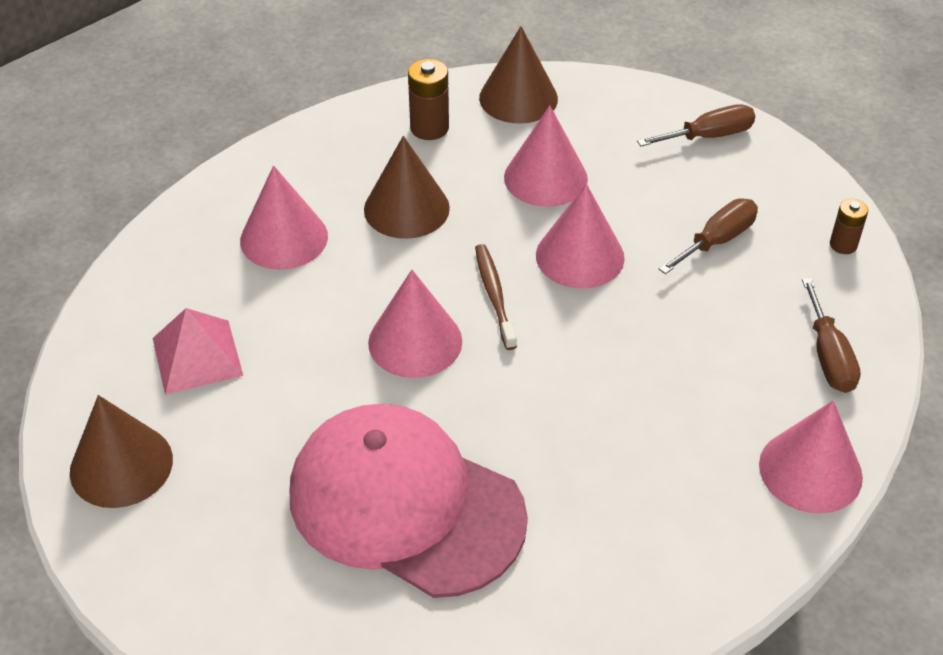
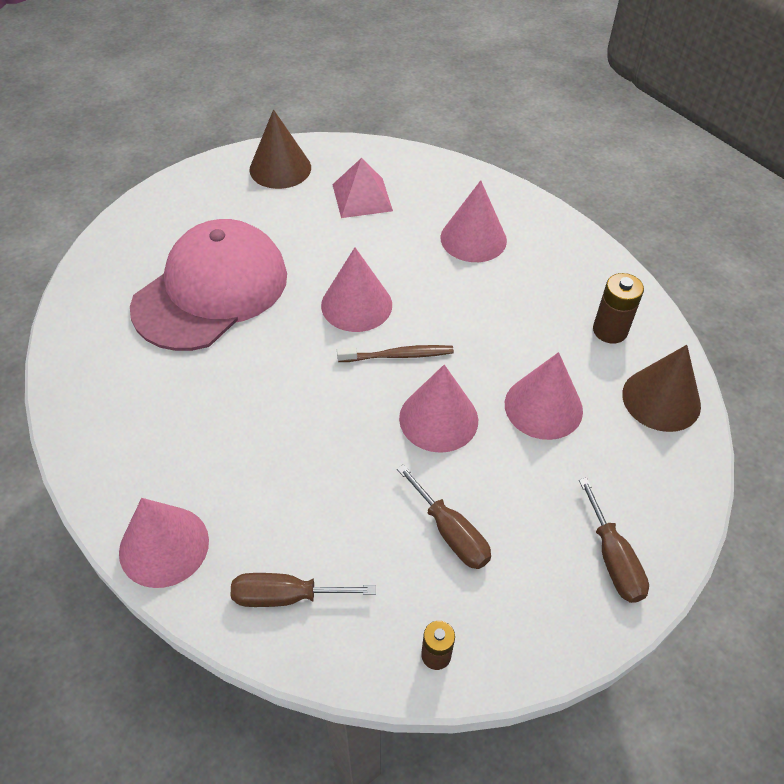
camera: 95 degrees right, 5 degrees up
brown cone [364,136,450,239] -> none

